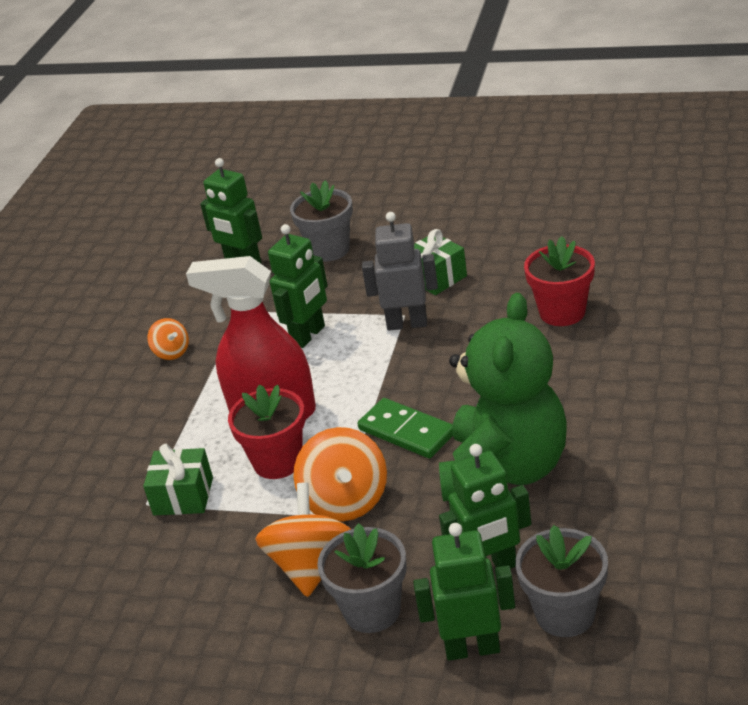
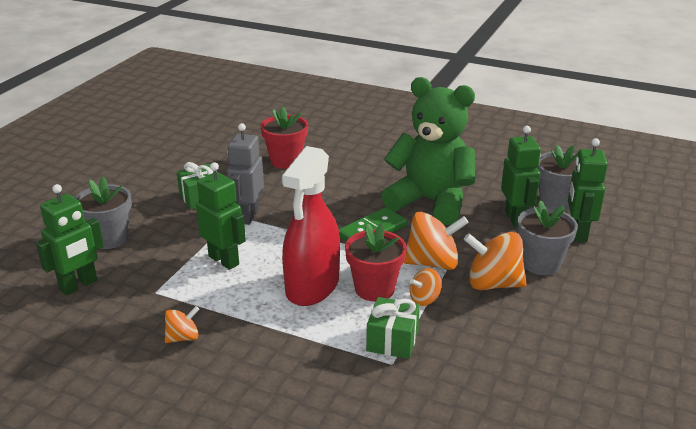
camera: 85 degrees left, 5 degrees down
none -> orange spinning top [410,268,442,306]

